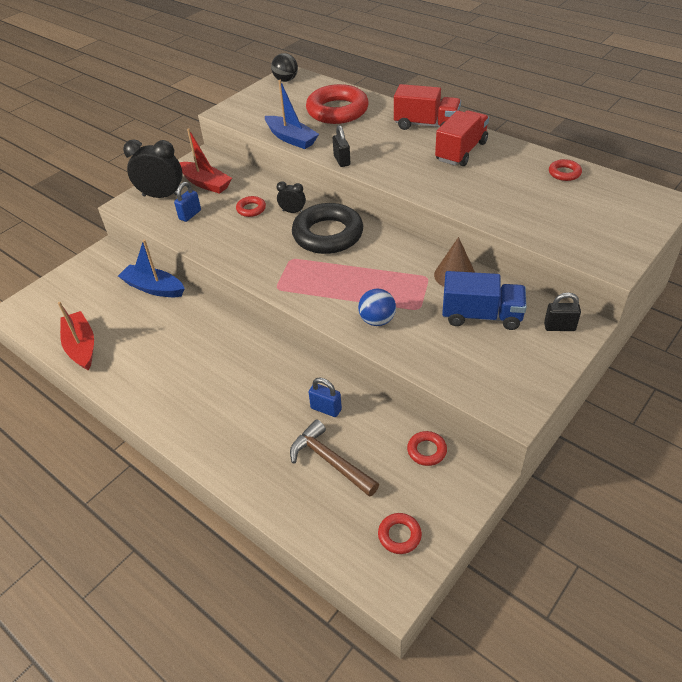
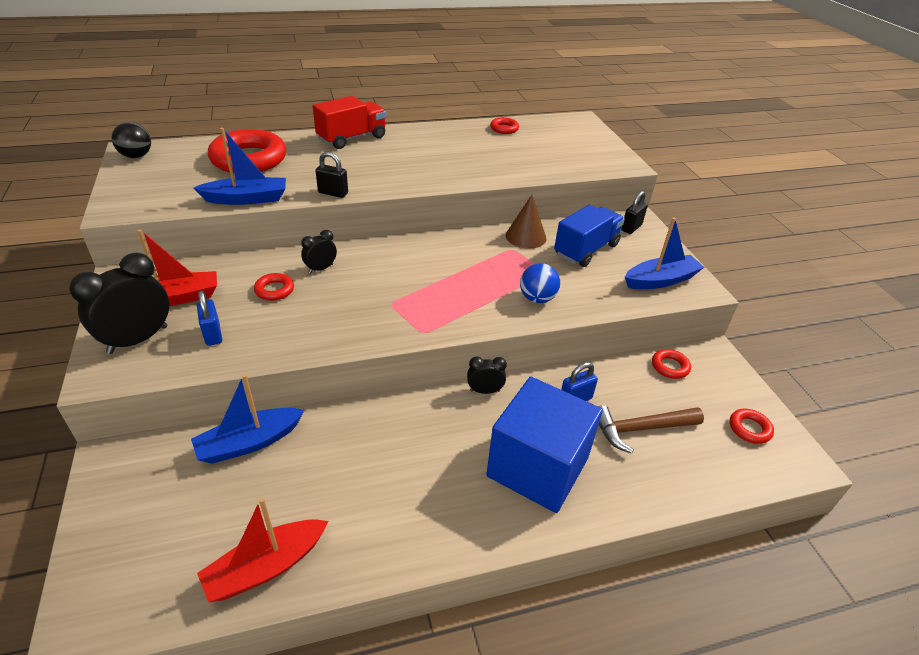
camera: 60 degrees left, 5 degrees down
red boat [58,302,94,370] -> red boat turned 45 degrees counterclockwise [197,498,328,603]
black ring [292,203,363,254] -> none
red truck [435,110,489,166] -> none
none -> black clock [467,357,507,394]
none -> blue cube [486,376,603,513]
none -> blue boat [625,217,704,289]

